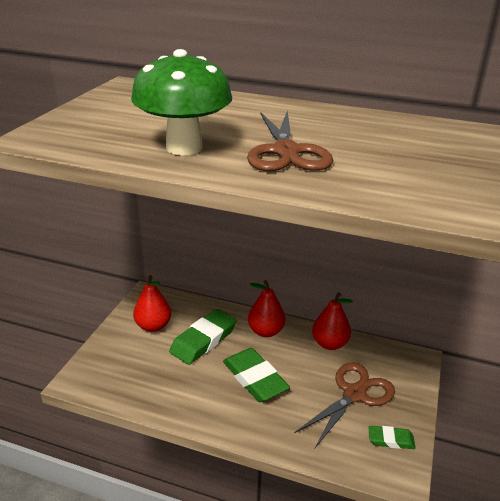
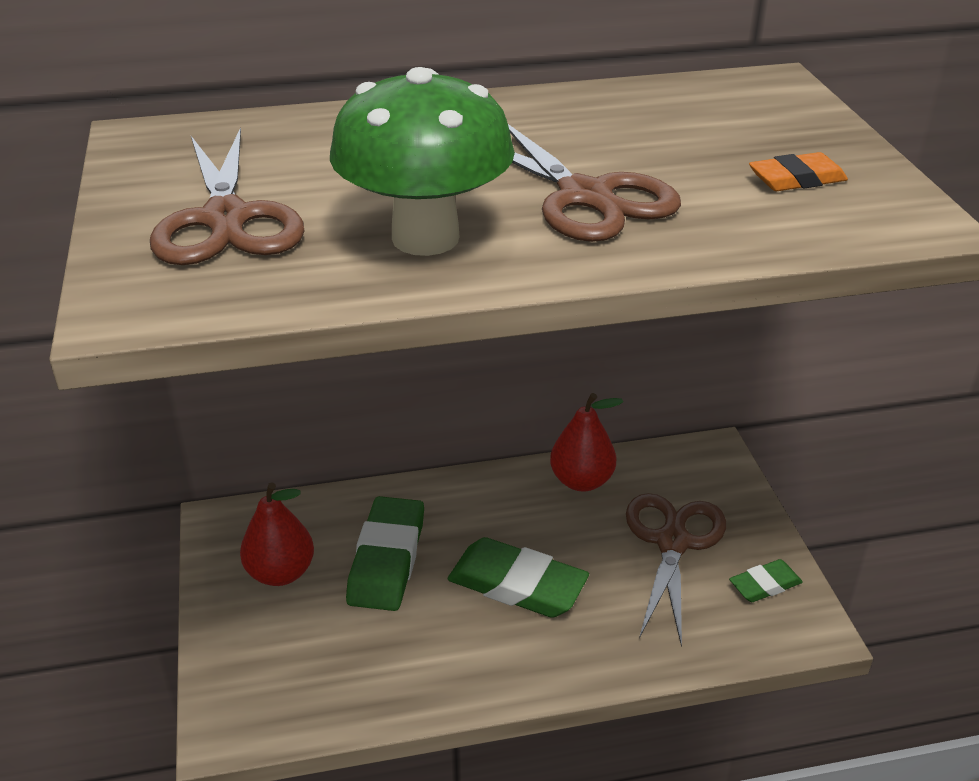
camera: 30 degrees left, 5 degrees up
red pear [248,280,285,337] -> none
none -> brown scissors [150,127,304,265]
none -> orange eraser [749,152,848,191]

